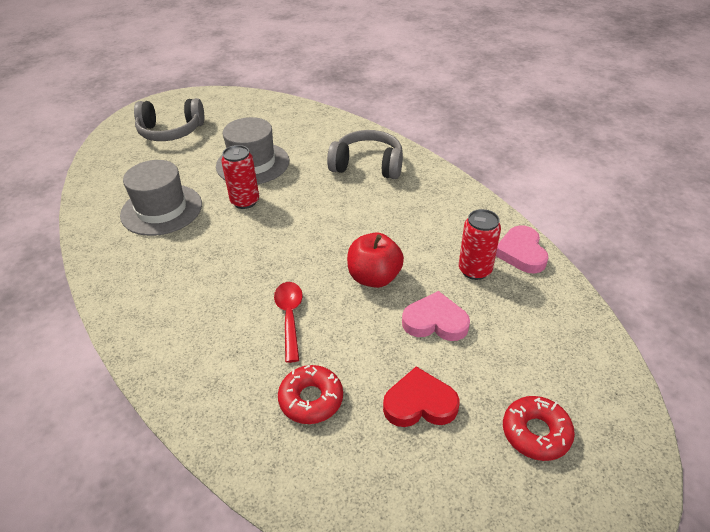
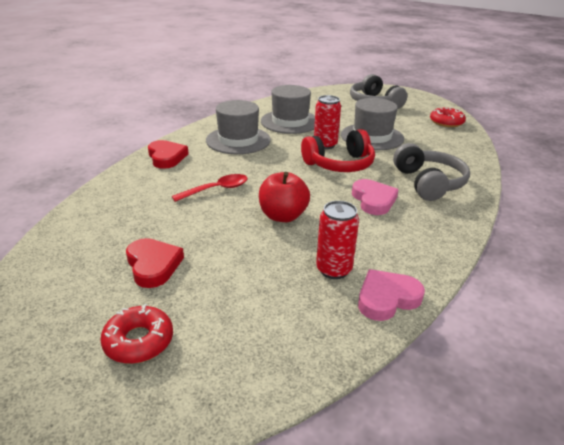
camera: 65 degrees right, 10 degrees down
red donut [278,365,343,424] -> red donut moved to [430,107,466,127]
pink heart [402,291,470,341] -> pink heart moved to [352,179,399,215]
none -> red heart [148,140,189,169]
none -> grey hat [206,100,271,154]
none -> red headphones [301,129,375,172]

